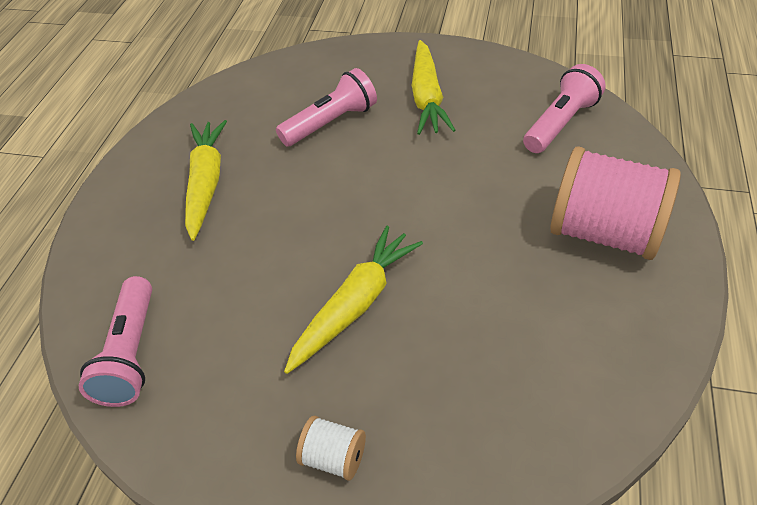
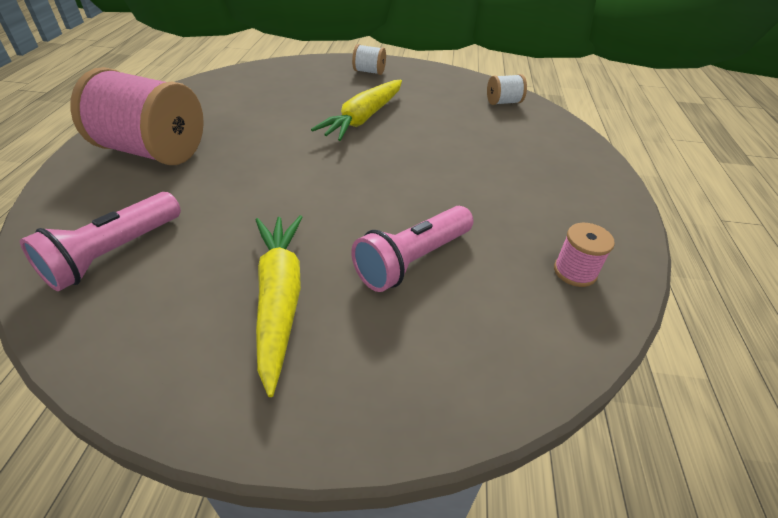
camera: 170 degrees right, 5 degrees down
pink flashlight [79,276,152,407] -> white spool [487,74,527,105]
yellow carrot [185,120,227,241] -> none
none -> pink spool [554,223,615,287]

